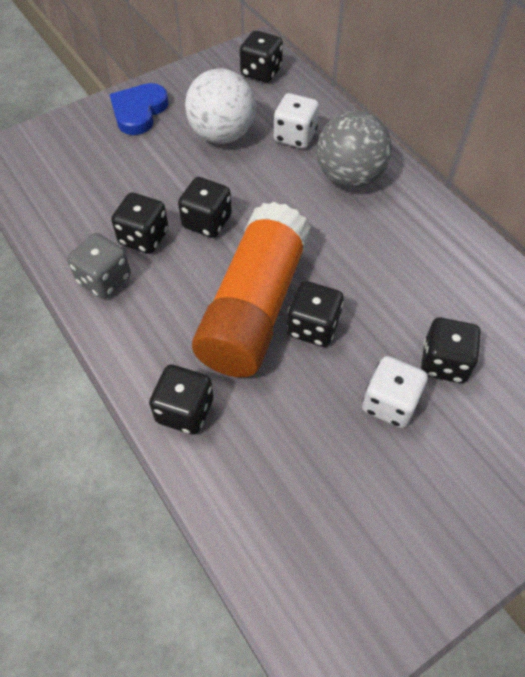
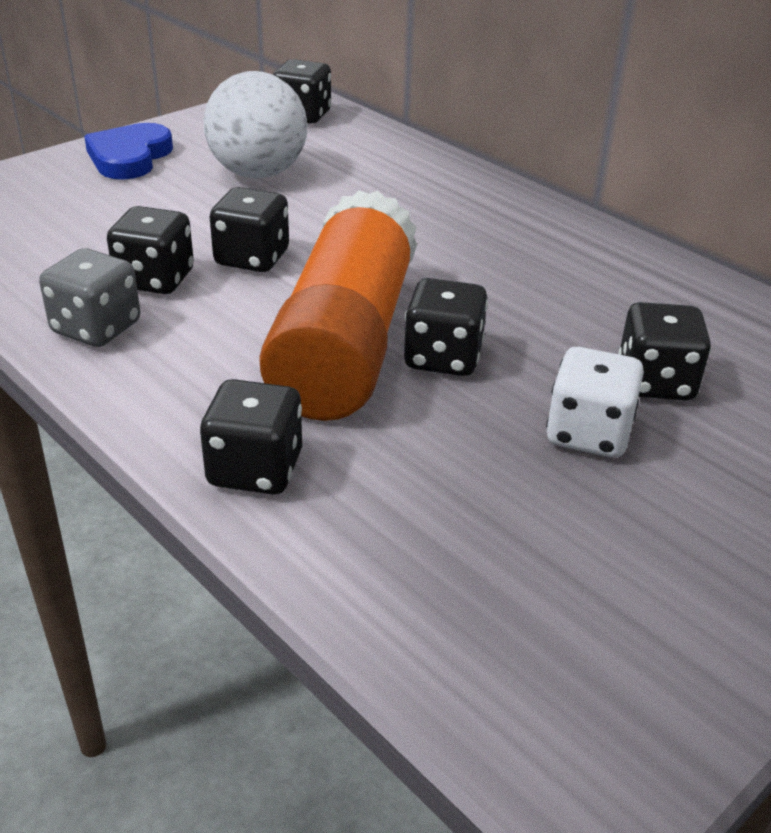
camera: 10 degrees left, 20 degrees down
white dice [274,93,319,149] -> none
grey ball [317,111,392,188] -> none

